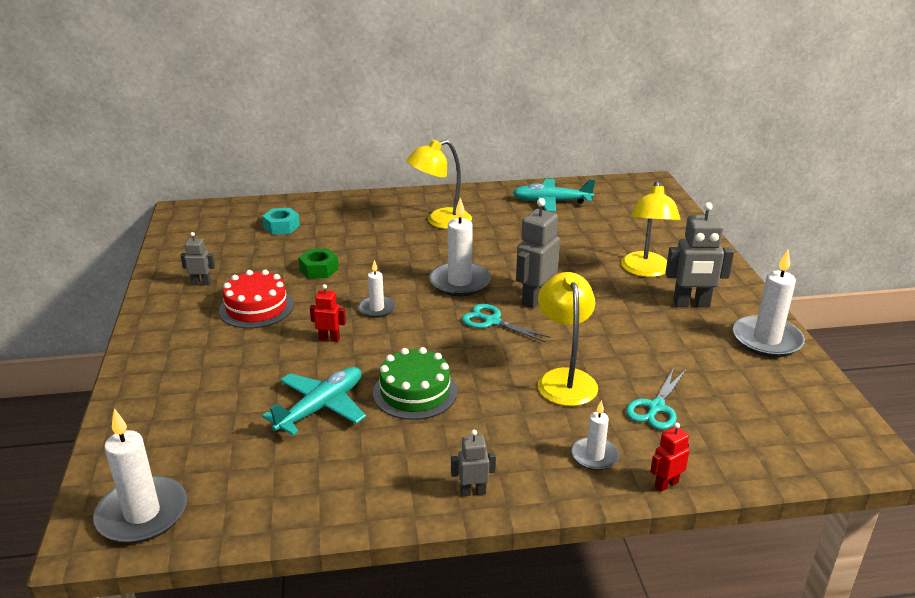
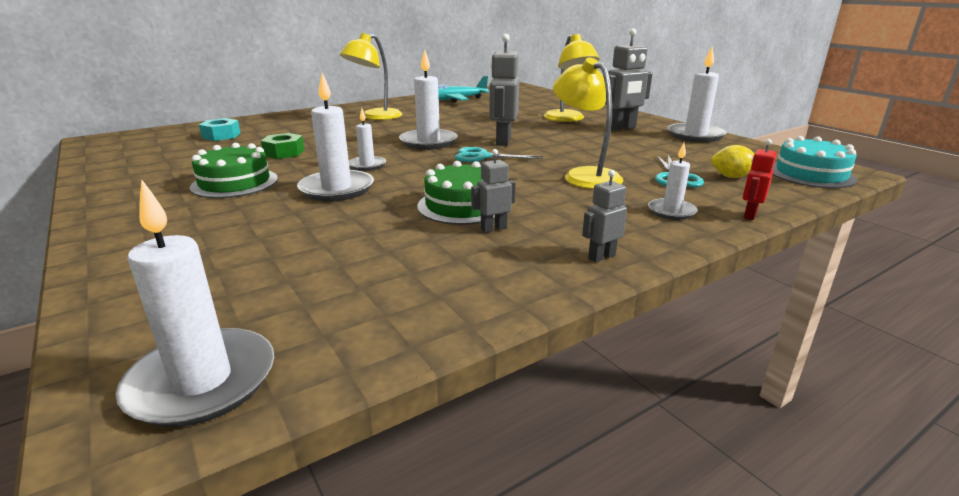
camera: 25 degrees left, 5 degrees down
grey robot [180,232,215,285] -> grey robot moved to [471,149,516,233]
red cake [219,269,294,329] -> green cake [190,143,278,198]
turquoise plane [262,367,366,435] -> none
red robot [310,284,346,342] -> white candle [297,73,374,201]
none -> yellow lemon [711,145,754,178]
none -> turquoise cake [773,136,858,188]

